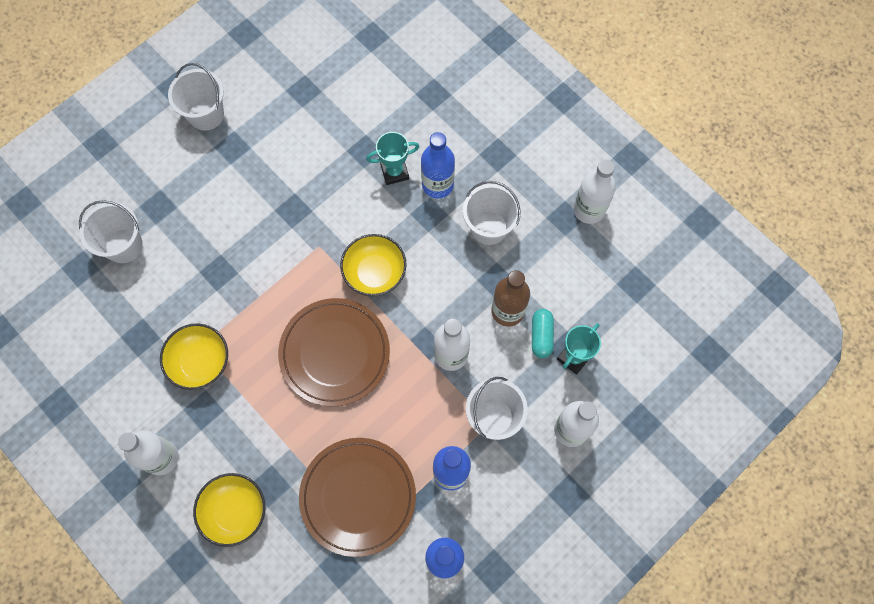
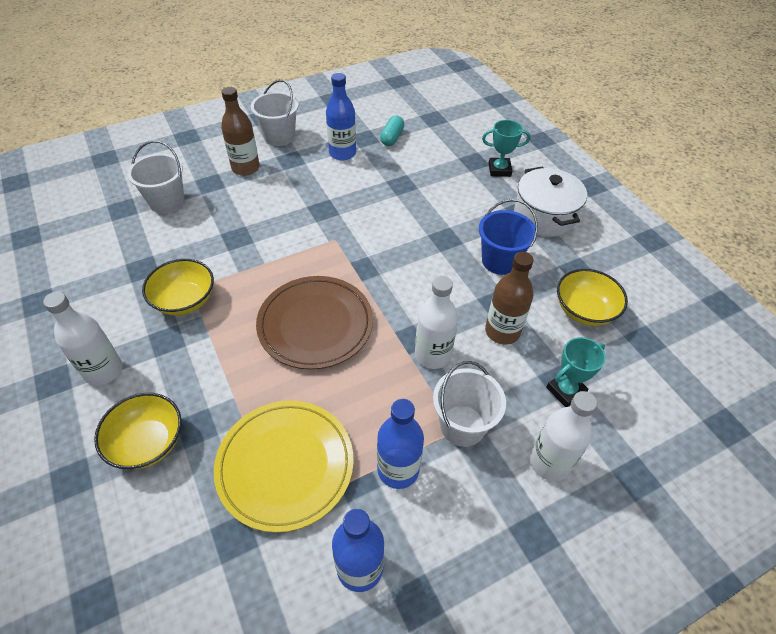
camera: 15 degrees right, 20 degrees down
brown plate [299,438,416,557] -> yellow plate [214,400,354,533]
yellow bowl [340,234,407,296] -> yellow bowl moved to [557,269,628,326]
turquoise trophy [366,132,419,185] -> turquoise trophy moved to [482,120,531,177]
blue bottle [421,132,455,198] -> blue bottle moved to [326,73,356,161]
white bucket [463,181,521,245] -> blue bucket [479,199,538,275]
turquoise capsule [532,309,554,358] -> turquoise capsule moved to [380,116,404,146]
white bottle [573,159,616,224] -> none
none -> brown bottle [221,87,260,176]
none -> white pot [514,166,587,237]

